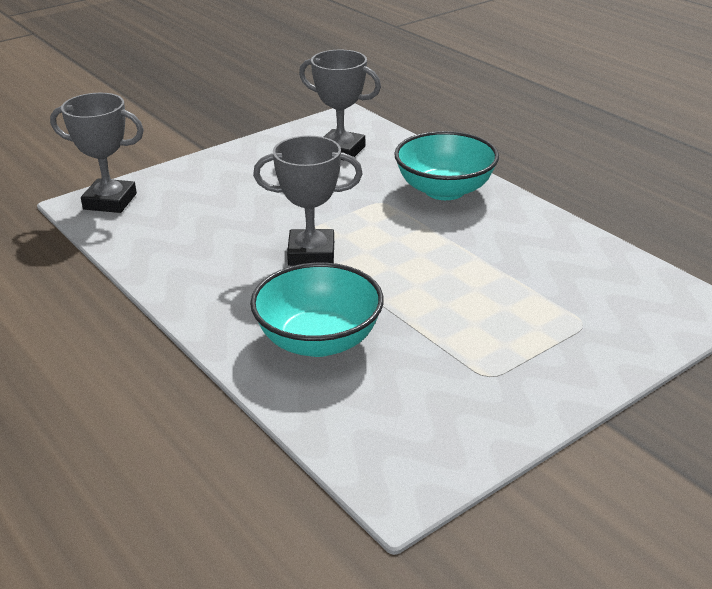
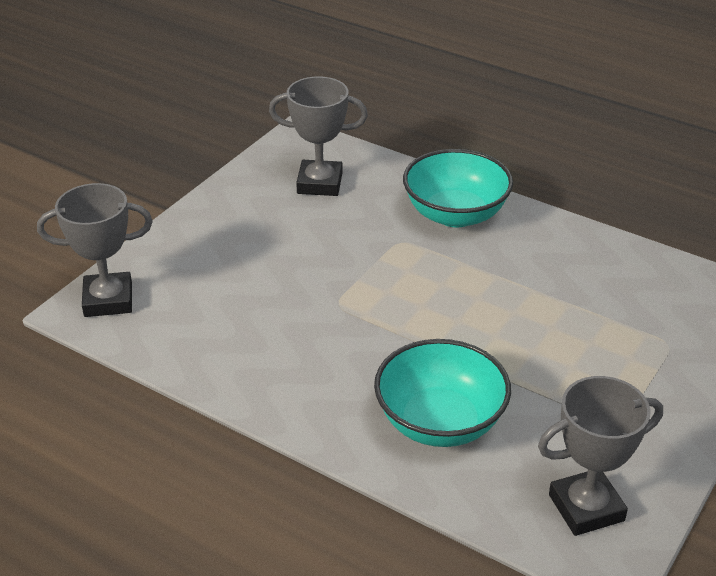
camera: 20 degrees left, 5 degrees up
grey trophy [253,136,363,266] -> grey trophy moved to [538,376,663,536]

